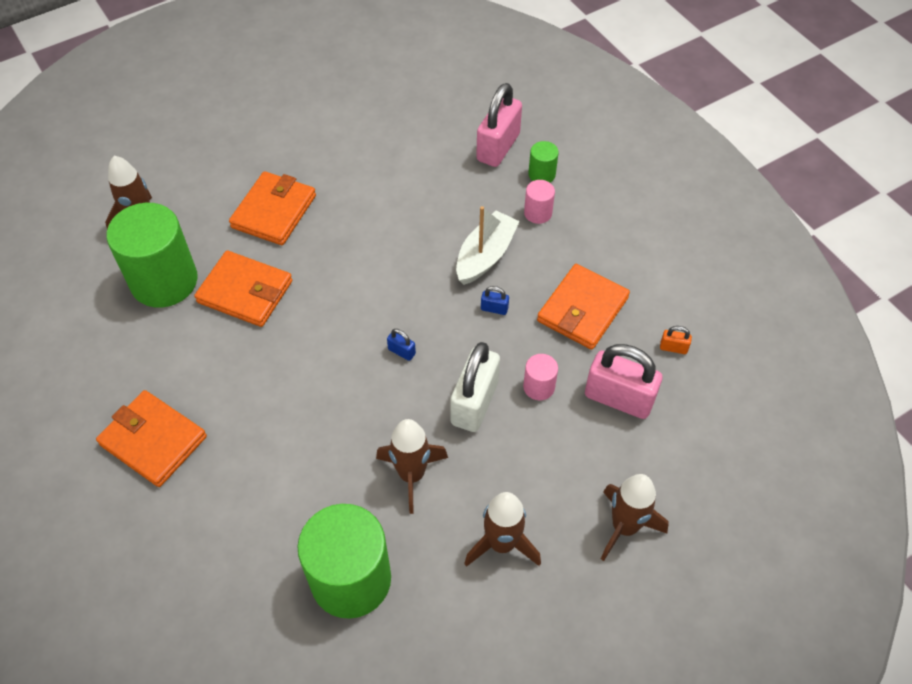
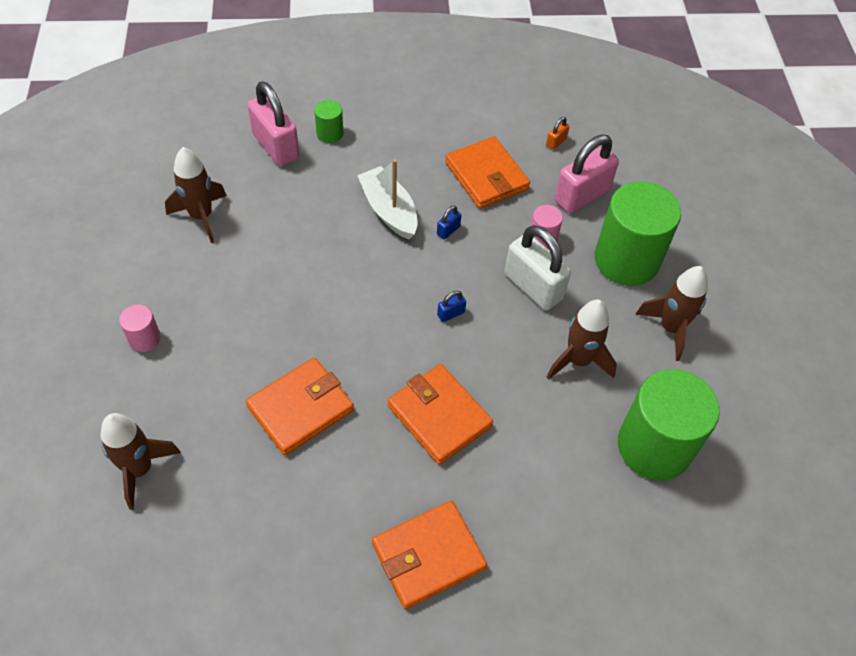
camera: 65 degrees left, 0 degrees up
green cylinder [106,203,198,308] -> green cylinder moved to [594,181,681,286]
orange wallet [229,171,316,245] -> orange wallet moved to [388,364,493,465]
pink cylinder [524,180,555,224] -> pink cylinder moved to [119,305,161,352]
brown rocket [601,474,668,561] -> brown rocket moved to [165,147,227,243]

